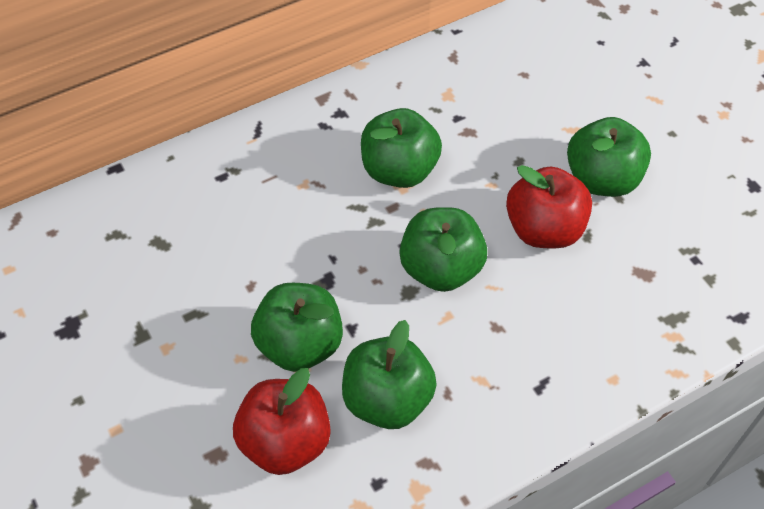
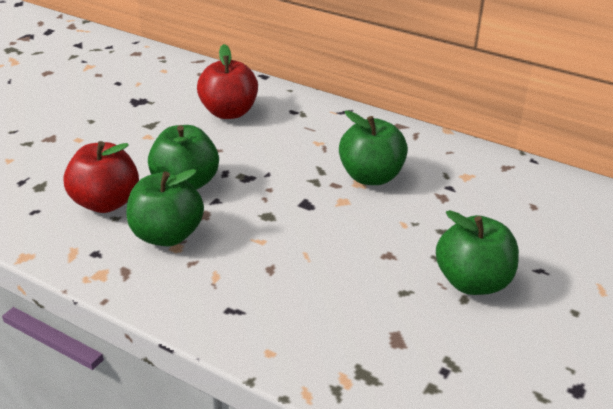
camera: 60 degrees right, 20 degrees down
green apple [400,207,487,292] -> none
red apple [506,165,592,248] -> red apple moved to [197,44,258,119]

